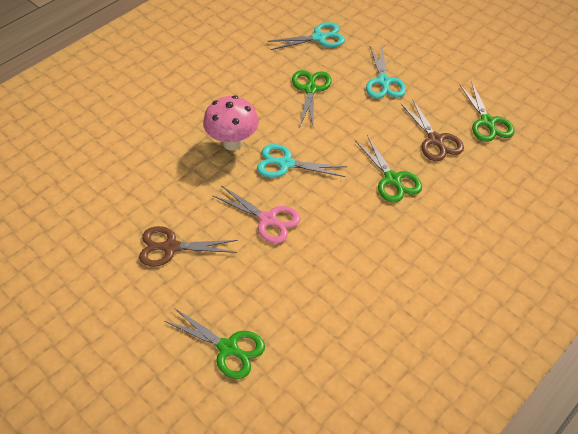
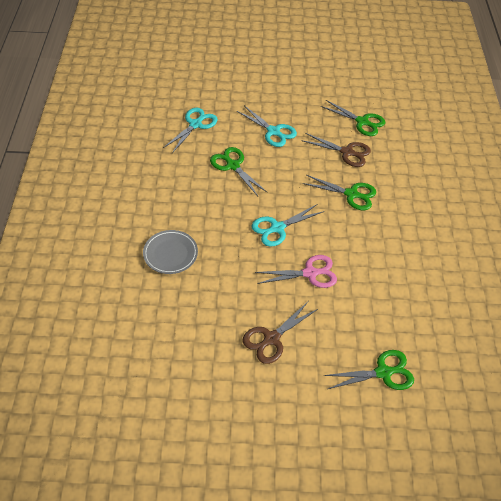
camera: 45 degrees left, 0 degrees up
pink mushroom [203,95,259,151] -> none
none -> grey plate [143,230,198,274]

